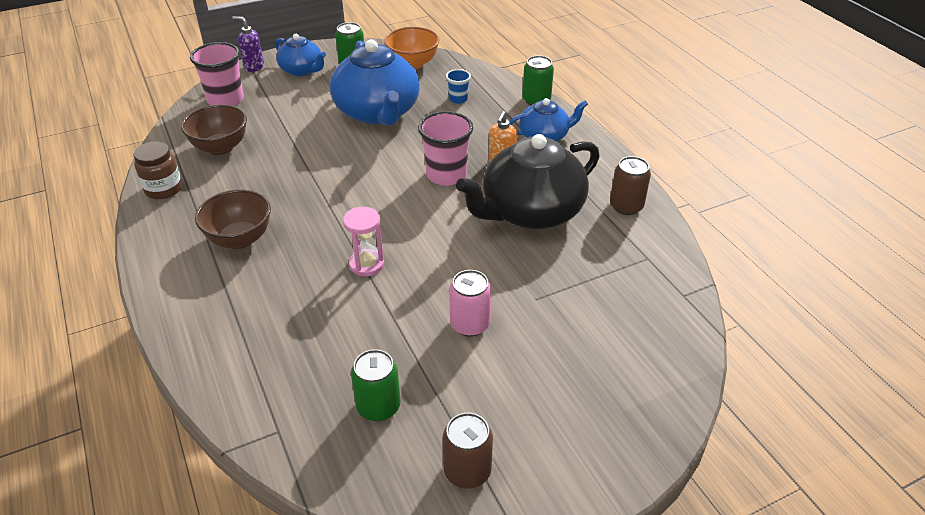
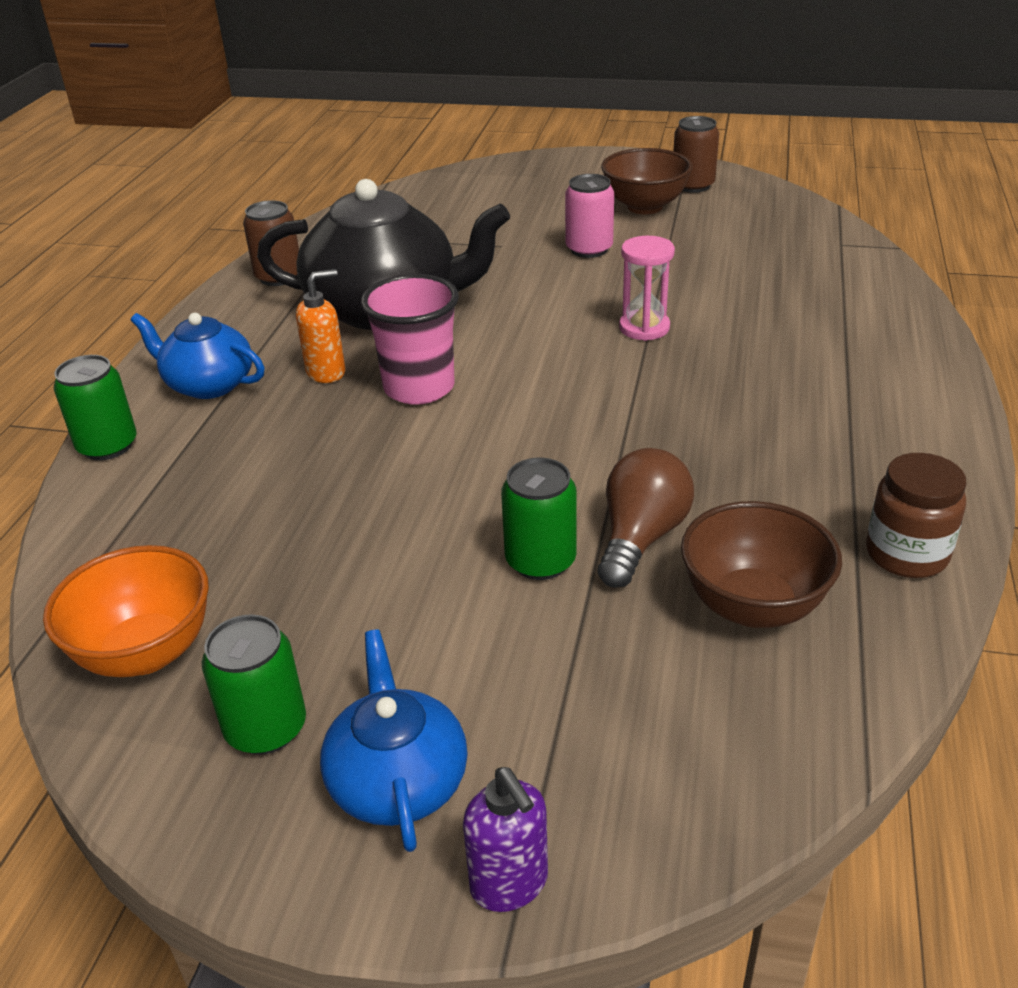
camera: 140 degrees left, 5 degrees down
pink cup [190,42,244,106] -> none
brown bowl [195,189,271,249] -> brown bowl moved to [601,148,692,214]
blue teapot [330,39,420,125] -> none
green can [351,349,401,421] -> green can moved to [501,458,576,580]
blue cup [446,69,471,104] -> none
none -> brown light bulb [598,448,694,588]

